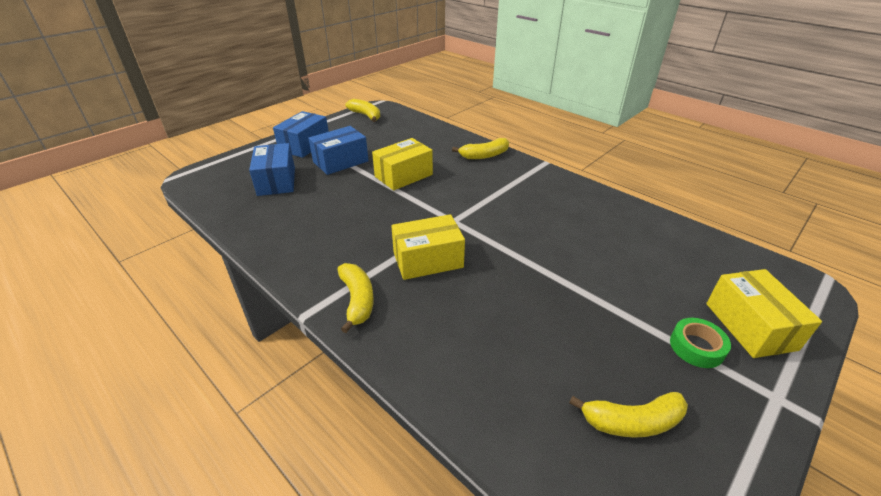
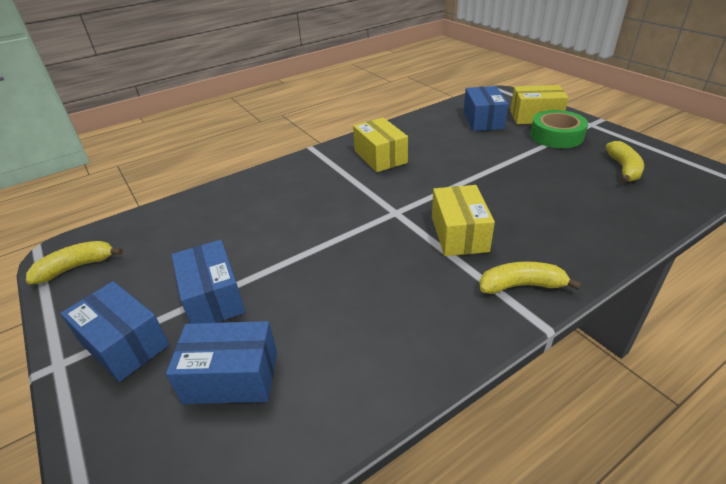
camera: 75 degrees left, 0 degrees up
yellow box [372,138,433,190] -> yellow box moved to [353,117,408,172]
yellow banana [452,138,509,159] -> none
green tape [670,318,731,368] -> green tape [530,110,588,148], size x1.59
none -> blue box [464,86,509,131]

